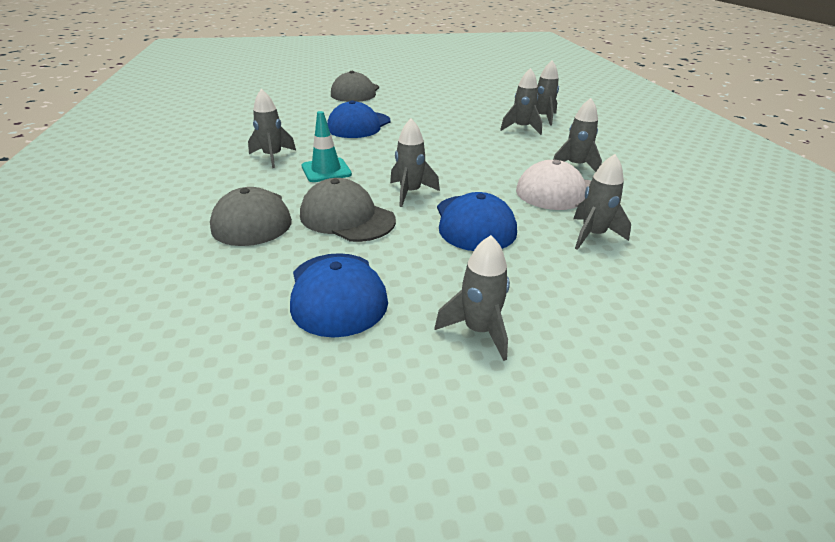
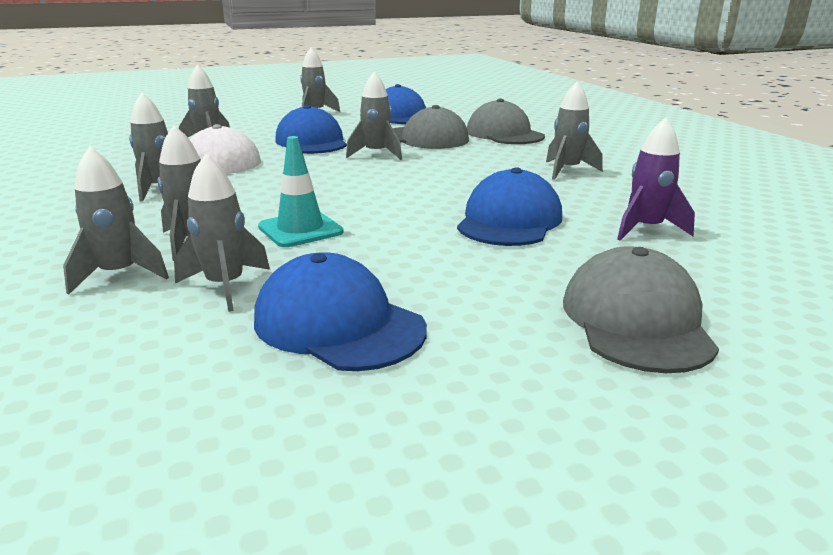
camera: 170 degrees right, 10 degrees down
turquoise traffic cone [302,111,352,182] -> turquoise traffic cone moved to [258,136,344,247]
none -> grey rocket [174,154,270,312]
none -> blue cap [254,252,427,371]
none -> purple rocket [617,118,695,241]

